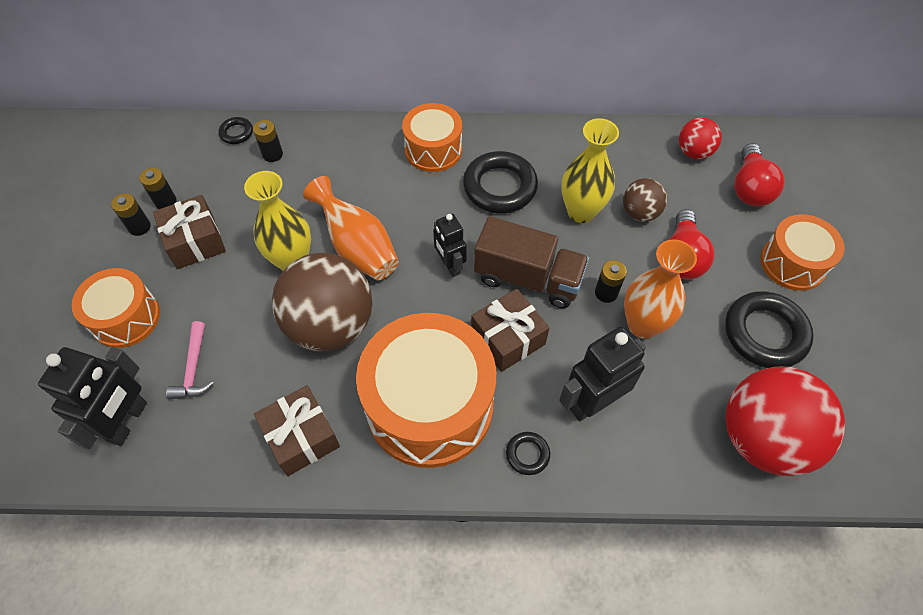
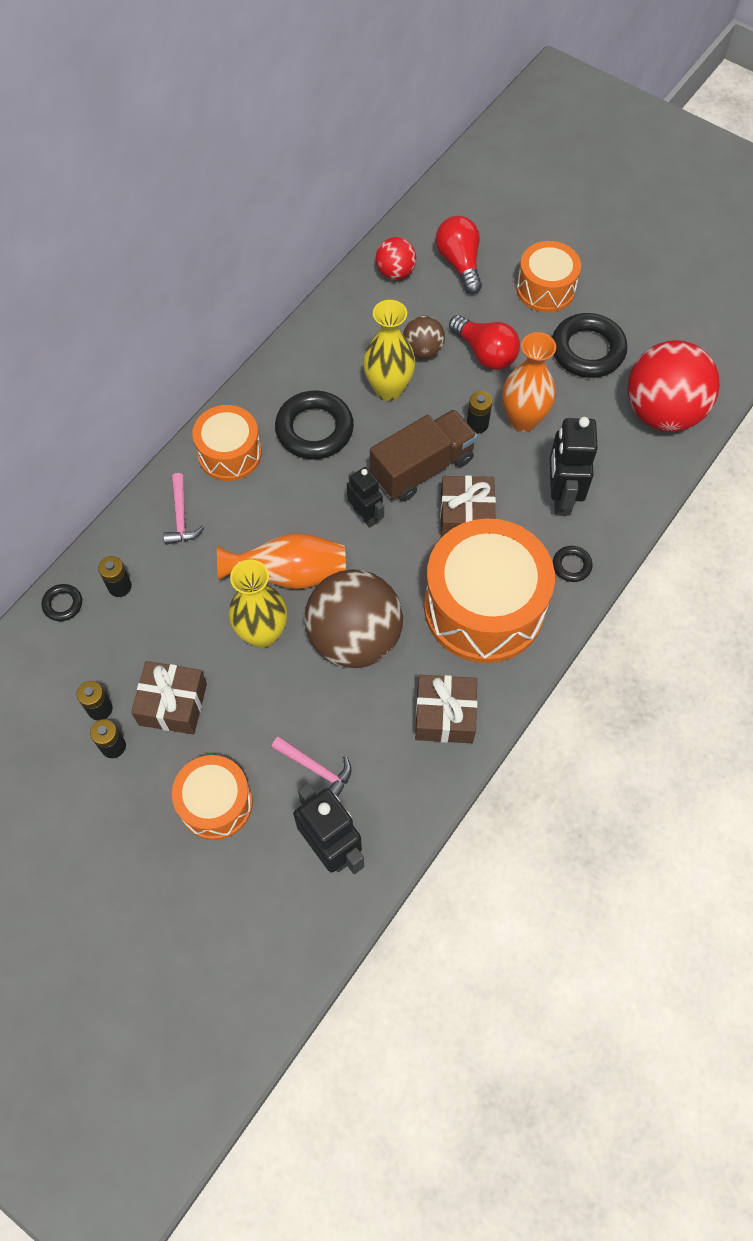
camera: 55 degrees left, 5 degrees up
black robot [433,214,467,277] -> black robot turned 135 degrees counterclockwise [347,467,384,528]
red light bulb [734,143,785,206] -> red light bulb turned 150 degrees counterclockwise [436,216,482,294]
none -> pink hammer [163,473,205,545]

